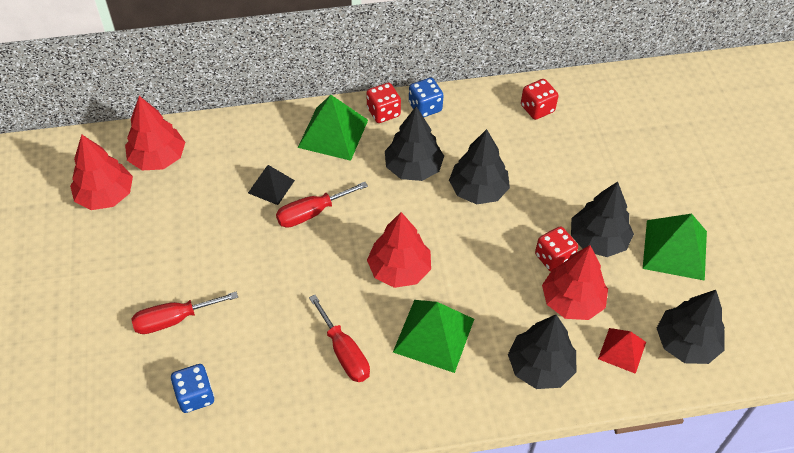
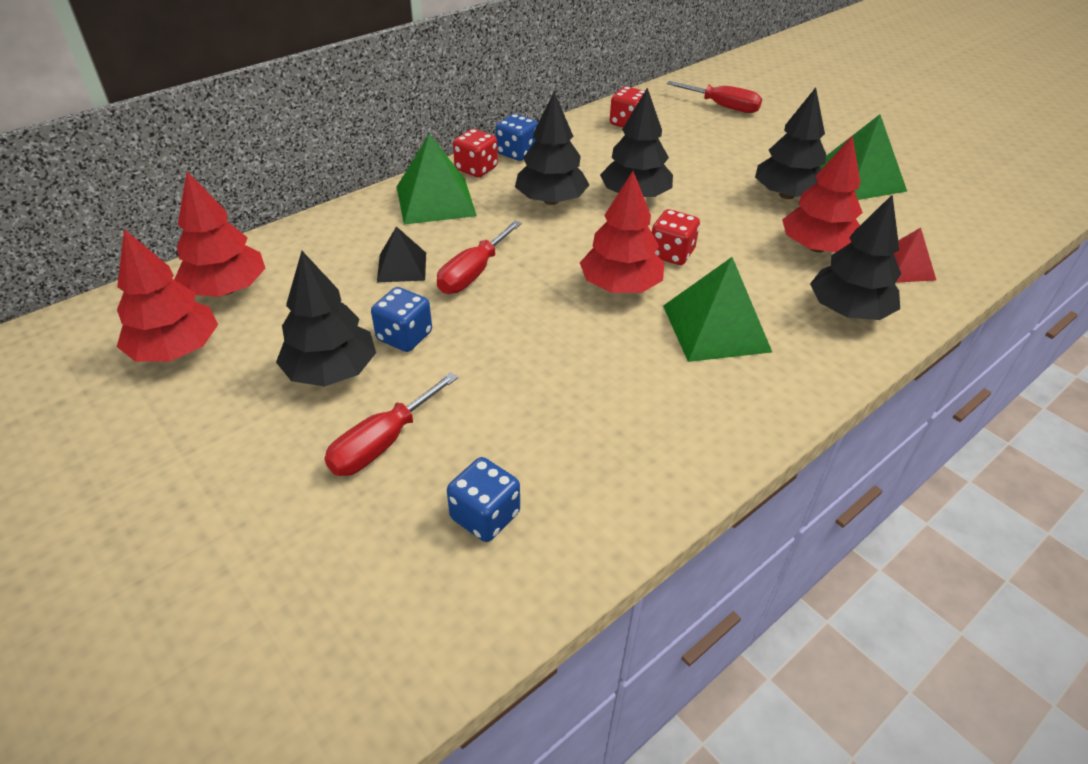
camera: 30 degrees left, 10 degrees down
red screwdriver [309,295,370,382] -> red screwdriver moved to [667,81,762,113]
red dice [535,226,578,272] -> red dice moved to [652,209,700,265]
black tree [657,290,725,364] -> black tree moved to [276,251,376,386]
none -> blue dice [371,287,432,352]

